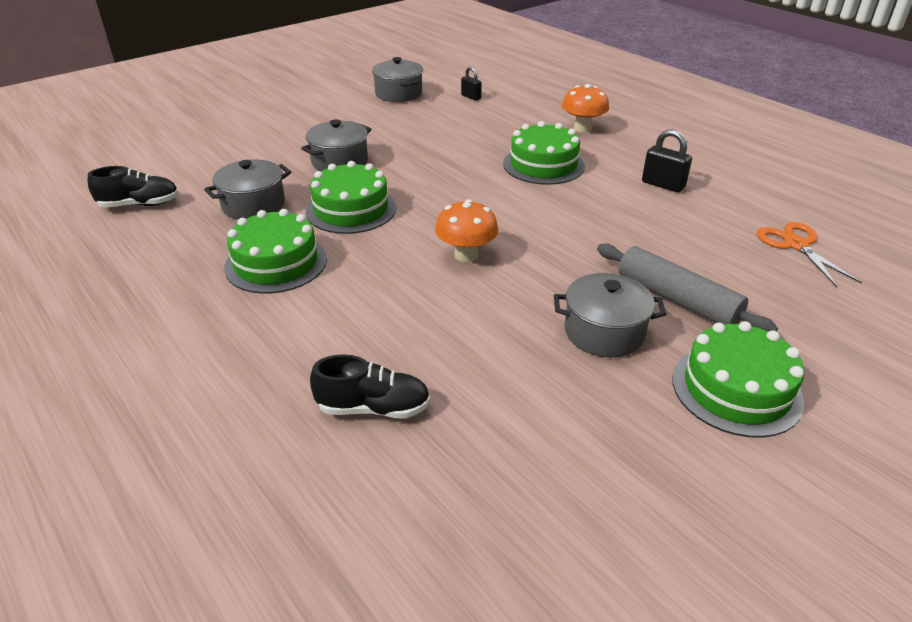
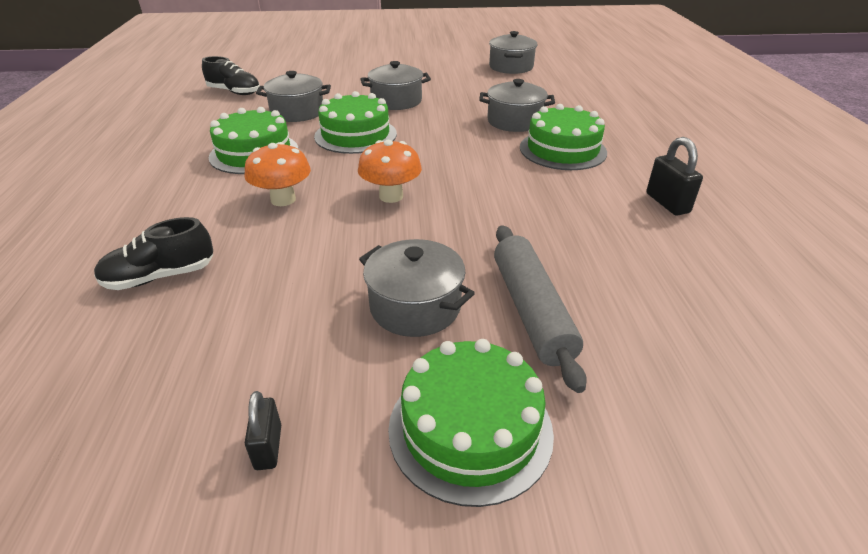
camera: 35 degrees right, 0 degrees up
black shoe [310,355,430,419] -> black shoe turned 120 degrees clockwise [94,217,213,290]
black padlock [461,67,482,101] -> black padlock moved to [245,391,281,470]
orange mushroom [562,84,609,132] -> orange mushroom moved to [244,142,311,206]
orange scissors [757,222,862,287] -> none
none -> grey pot [479,79,555,132]

